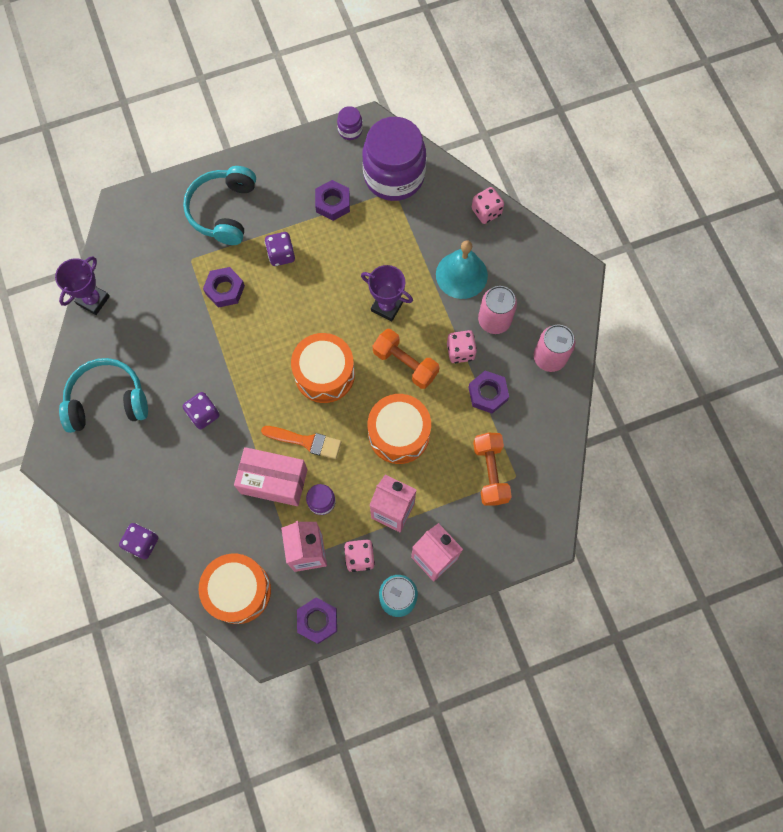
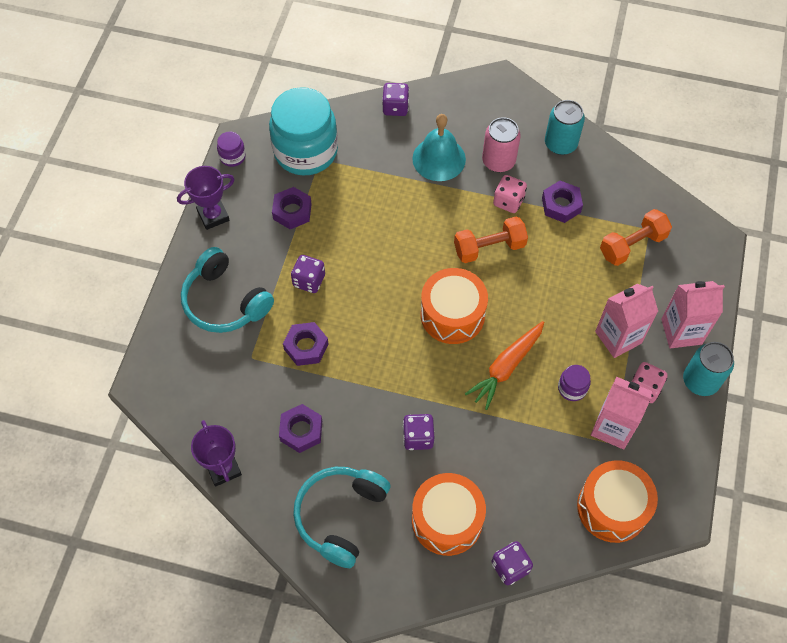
camera: 55 degrees left, 10 degrees down
pink box [234,447,308,506] -> none
orange brush [261,426,341,459] -> orange carrot [465,321,544,410]
purple nut [297,597,337,644] -> purple nut moved to [279,404,322,453]
purple trophy [361,265,413,322] -> purple trophy moved to [177,166,234,230]
purple jar [362,117,426,201] -> turquoise jar [269,87,338,176]
orange drum [368,394,431,464] -> orange drum moved to [412,473,486,556]
pink dice [472,187,504,224] -> purple dice [382,83,409,116]
orange dumbbell [473,433,512,506] -> orange dumbbell turned 60 degrees counterclockwise [600,209,672,266]
pink can [534,325,575,372] -> turquoise can [545,100,585,155]

